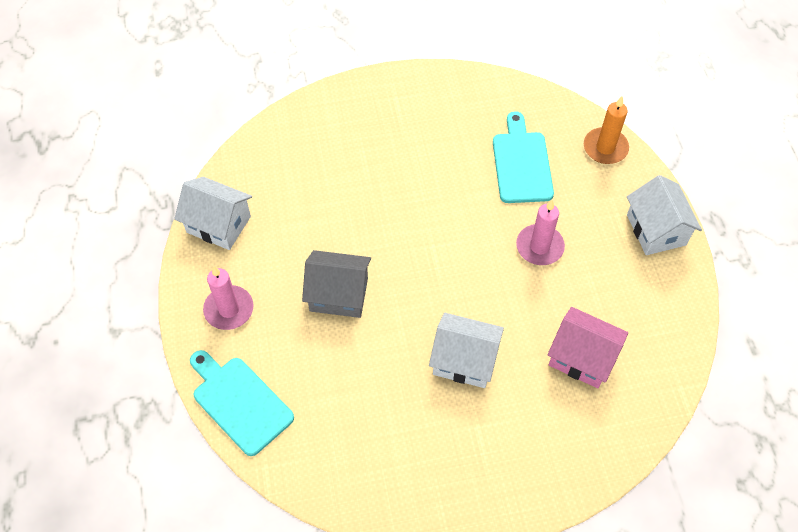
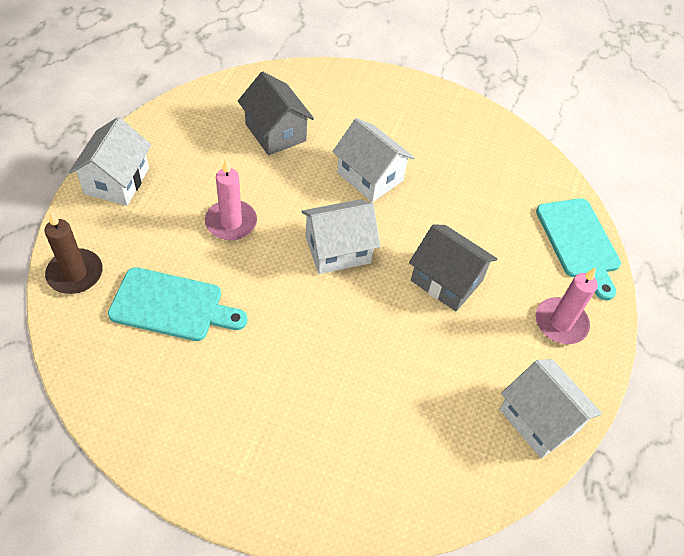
camera: 155 degrees left, 5 degrees down
turquoise cutting board [493,111,554,203] -> turquoise cutting board turned 105 degrees counterclockwise [108,267,247,341]
pink house [547,307,628,388] -> grey house [238,72,314,155]
orange candle [584,96,629,164] -> brown candle [45,211,103,294]
none -> white house [301,199,380,274]

